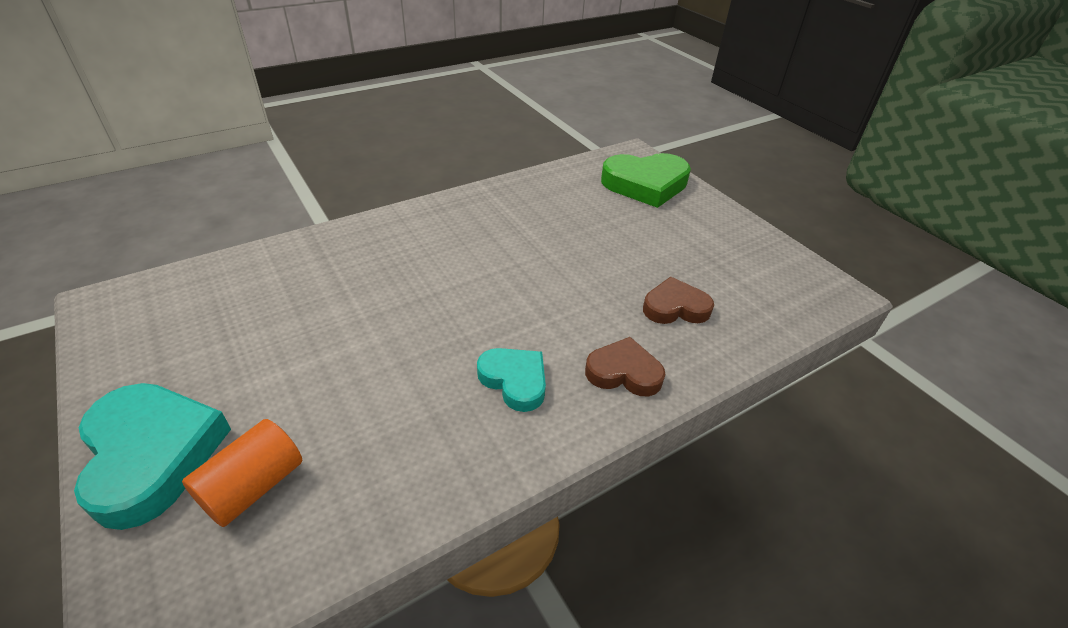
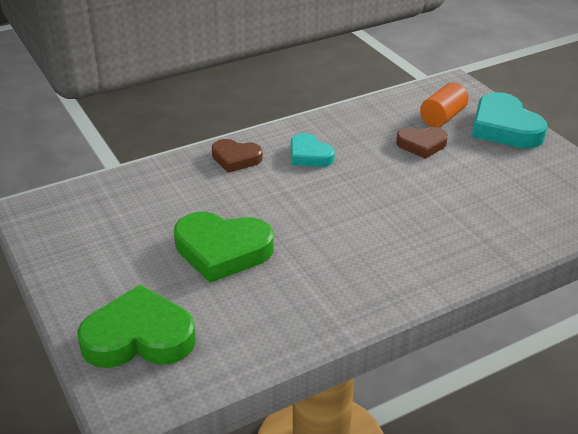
camera: 175 degrees left, 5 degrees down
brown heart [643,277,714,324] -> brown heart moved to [396,127,448,159]
none -> green heart [174,212,274,283]

